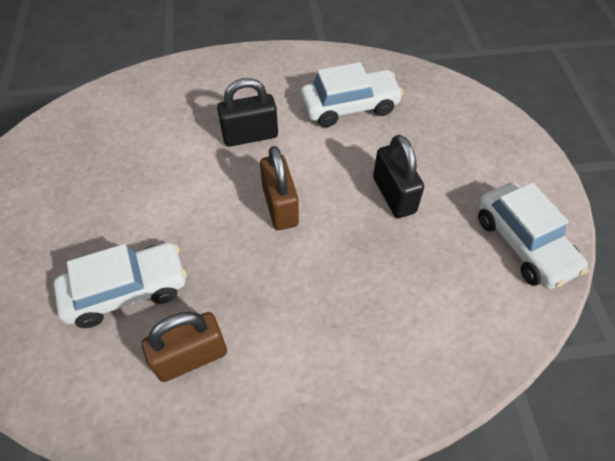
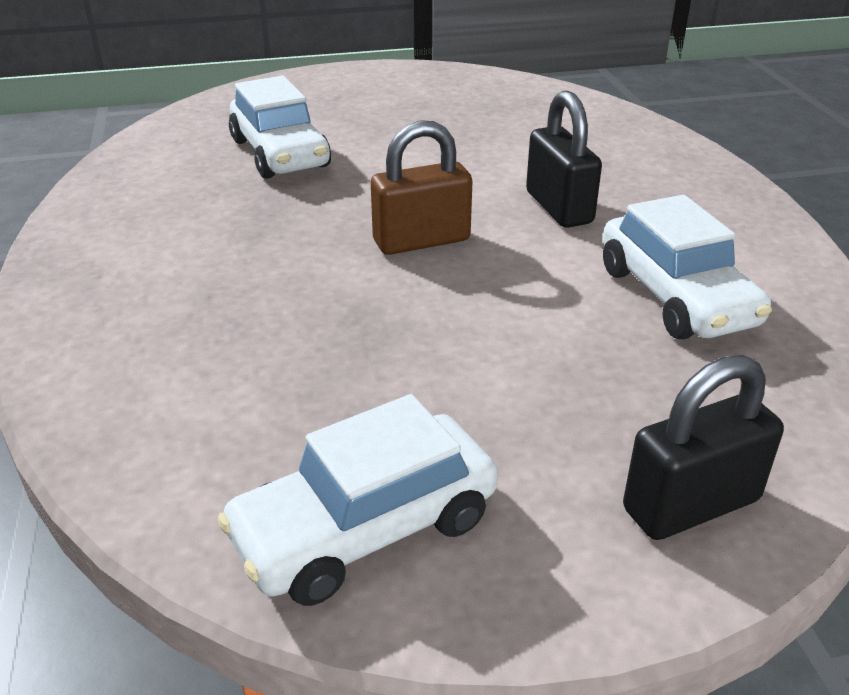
camera: 85 degrees right, 20 degrees down
brown padlock [142,312,227,382] -> none
black padlock [373,135,424,218] -> black padlock moved to [623,355,784,540]

